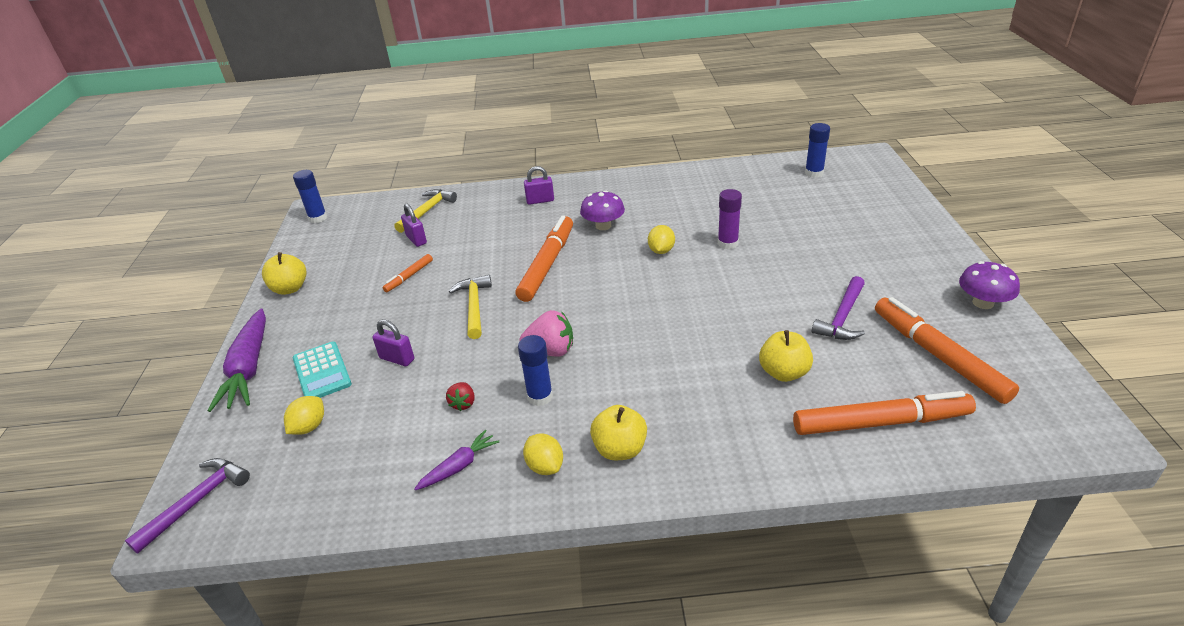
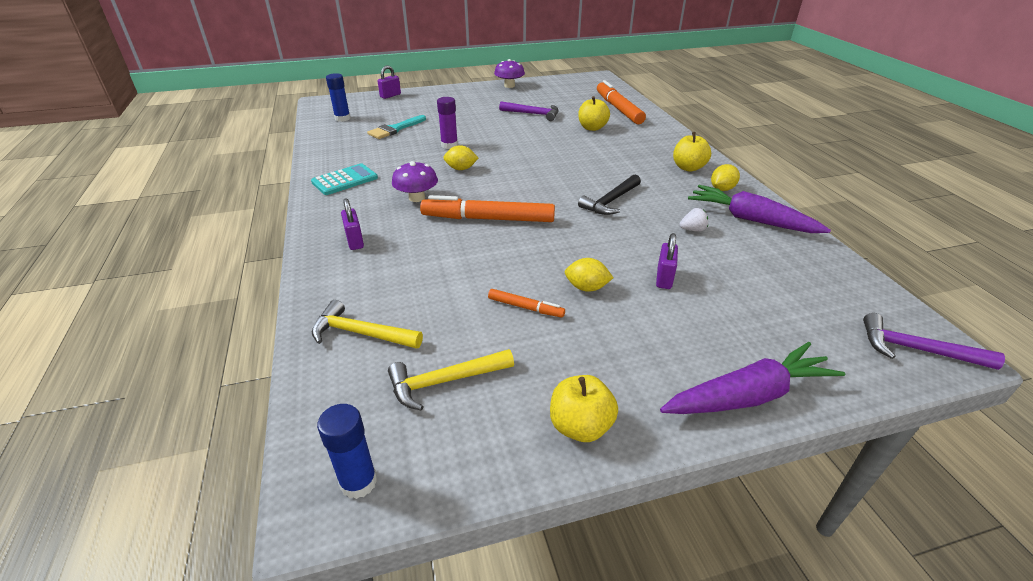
camera: 105 degrees left, 0 degrees up
yellow lemon [284,396,324,435] -> yellow lemon moved to [565,258,613,292]
turquoise calculator [293,342,352,398] -> turquoise calculator moved to [311,163,378,195]
purple padlock [401,204,427,247] -> purple padlock moved to [378,66,401,99]
purple carrot [414,429,499,490] -> purple carrot [688,185,831,233], size x1.88
red strawberry [446,382,475,411] -> white strawberry [679,208,708,232]
yellow hammer [449,275,492,339] -> yellow hammer moved to [388,349,514,411]
blue glue stick [518,335,553,406] -> none
pink strawberry [519,310,573,357] -> black hammer [578,175,641,215]
orange marker [875,297,1019,404] -> none
none -> turquoise brush [367,115,426,139]

